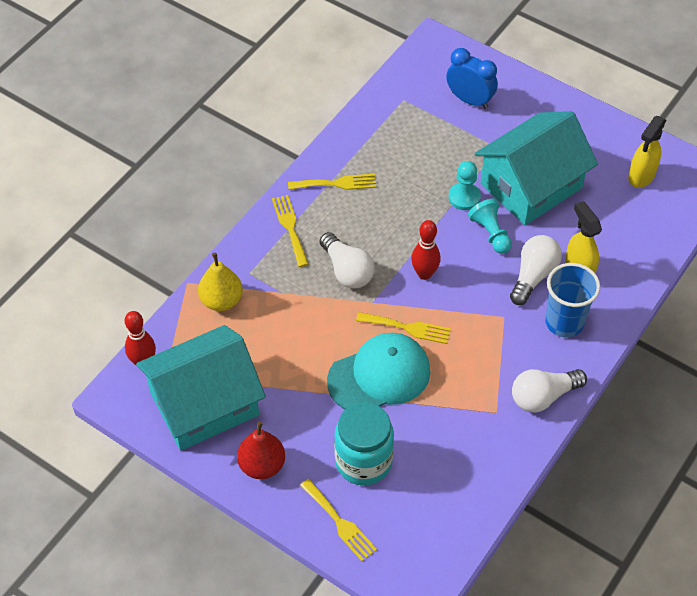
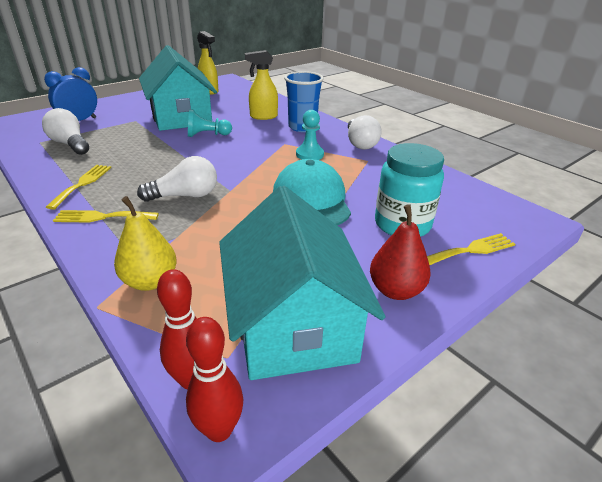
camera: 75 degrees left, 20 degrees down
yellow fork [356,312,451,344] -> none
red bowling pin [411,220,441,280] -> red bowling pin moved to [186,317,243,442]
turquoise pawn [449,161,481,210] -> turquoise pawn moved to [296,110,324,160]
white light bulb [510,235,562,305] -> white light bulb moved to [42,108,89,155]

